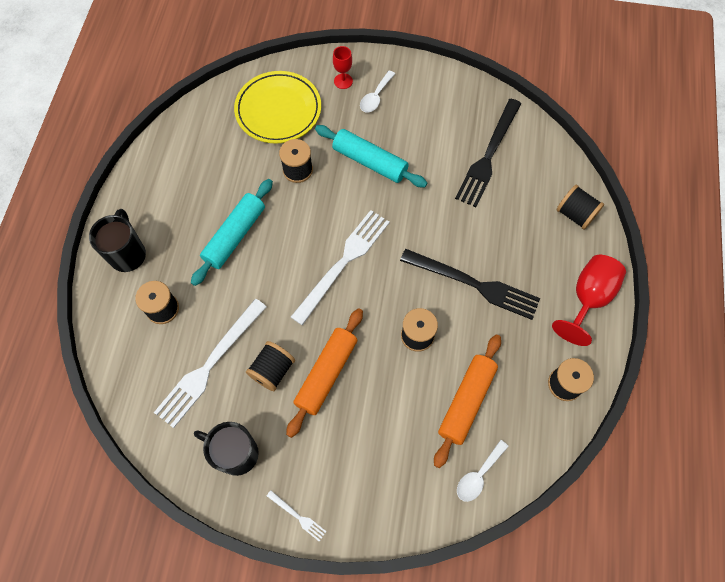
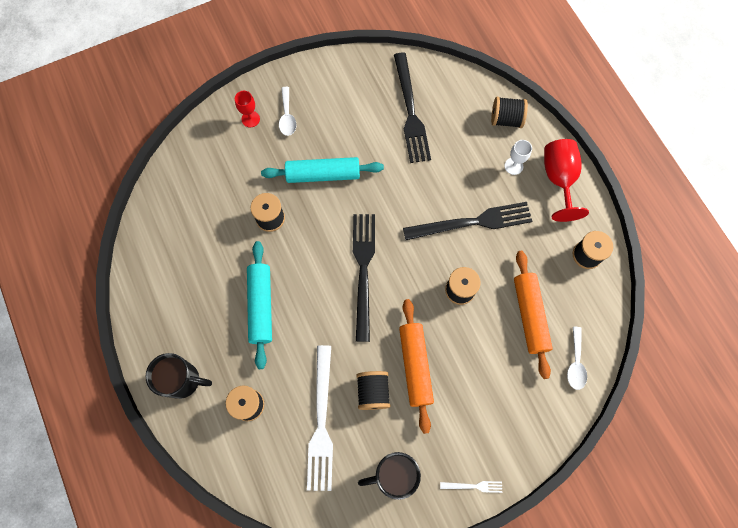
camera: 35 degrees left, 5 degrees up
black mug [89,209,146,272] -> black mug turned 135 degrees clockwise [146,353,212,399]
yellow plate [234,71,321,144] -> none
white fork [291,210,390,325] -> black fork [353,214,375,342]
none -> white goblet [505,140,532,175]

